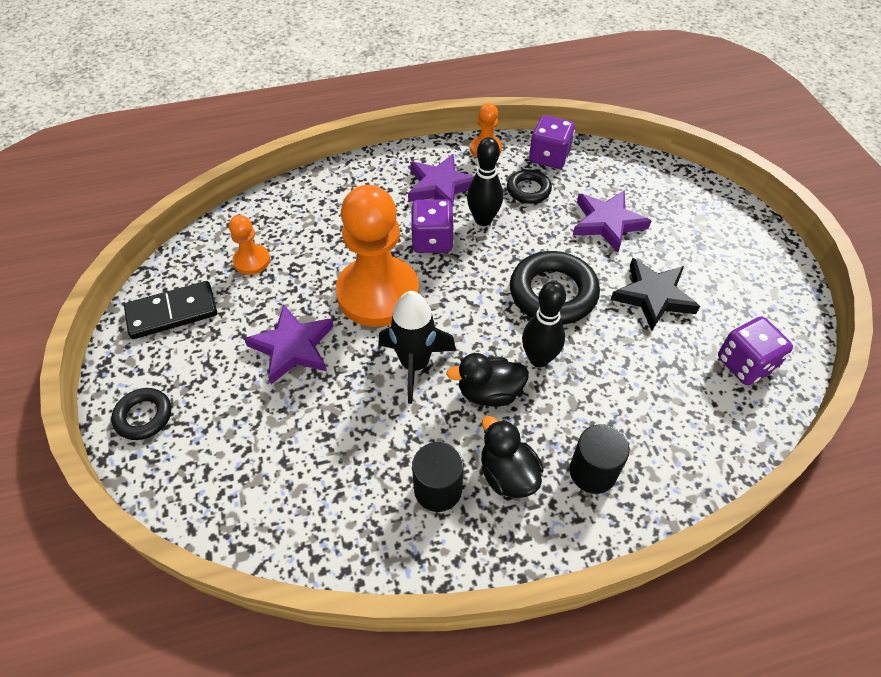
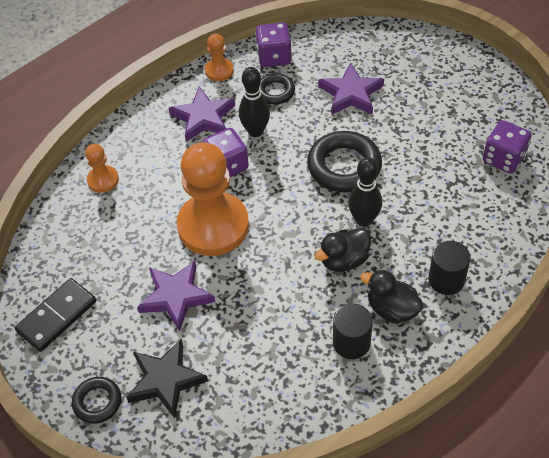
camera: 25 degrees left, 0 degrees up
orange pawn [229,215,270,275] -> orange pawn moved to [85,144,119,193]
black rocket [378,291,456,404] -> none
black star [611,258,700,331] -> black star moved to [126,339,208,418]

